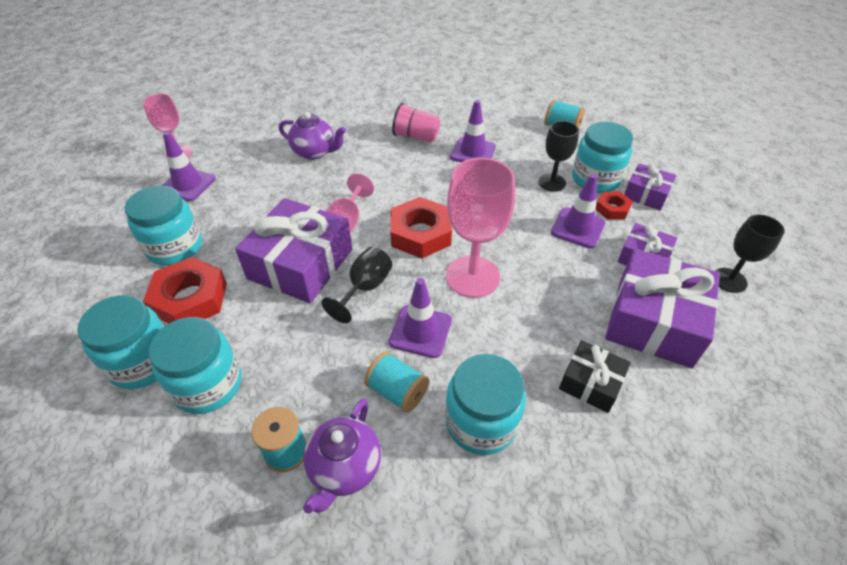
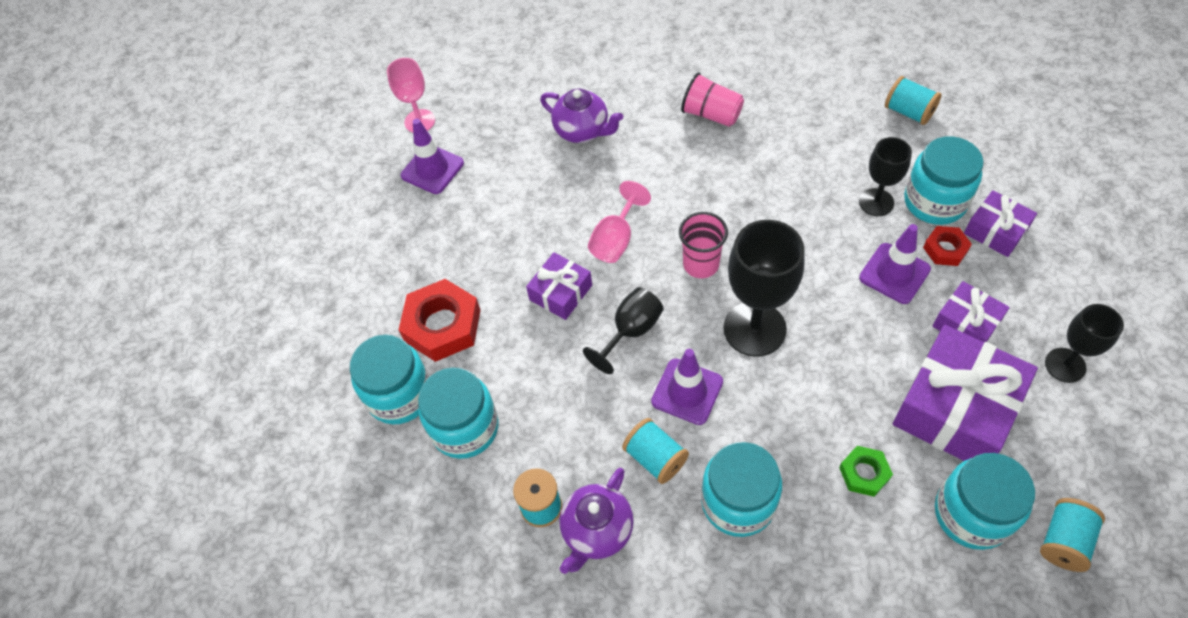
camera: 15 degrees right, 10 degrees up
turquoise jar [125,186,202,266] -> turquoise jar moved to [935,453,1035,550]
purple gift [235,198,352,303] -> purple gift [526,252,592,320], size x0.53
red nut [390,197,452,258] -> pink cup [679,212,728,278]
pink goblet [446,158,515,298] -> black goblet [723,220,805,357]
purple traffic cone [450,100,496,162] -> none
black gift [559,340,631,413] -> green nut [839,446,893,497]
none -> turquoise spool [1040,498,1105,572]

